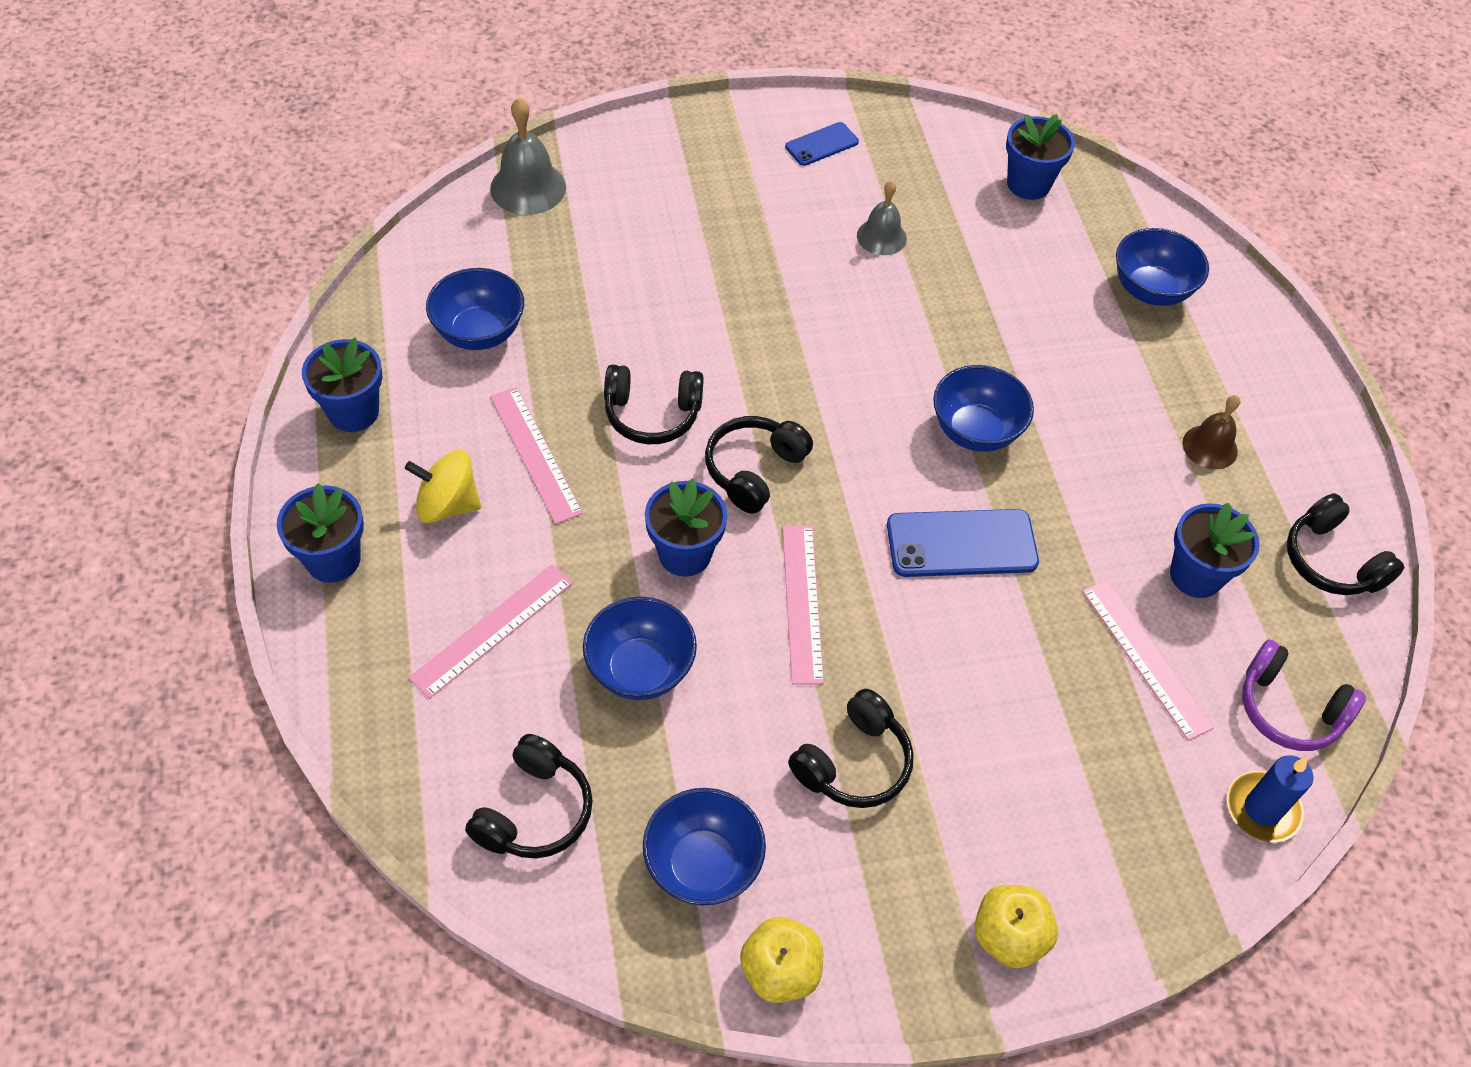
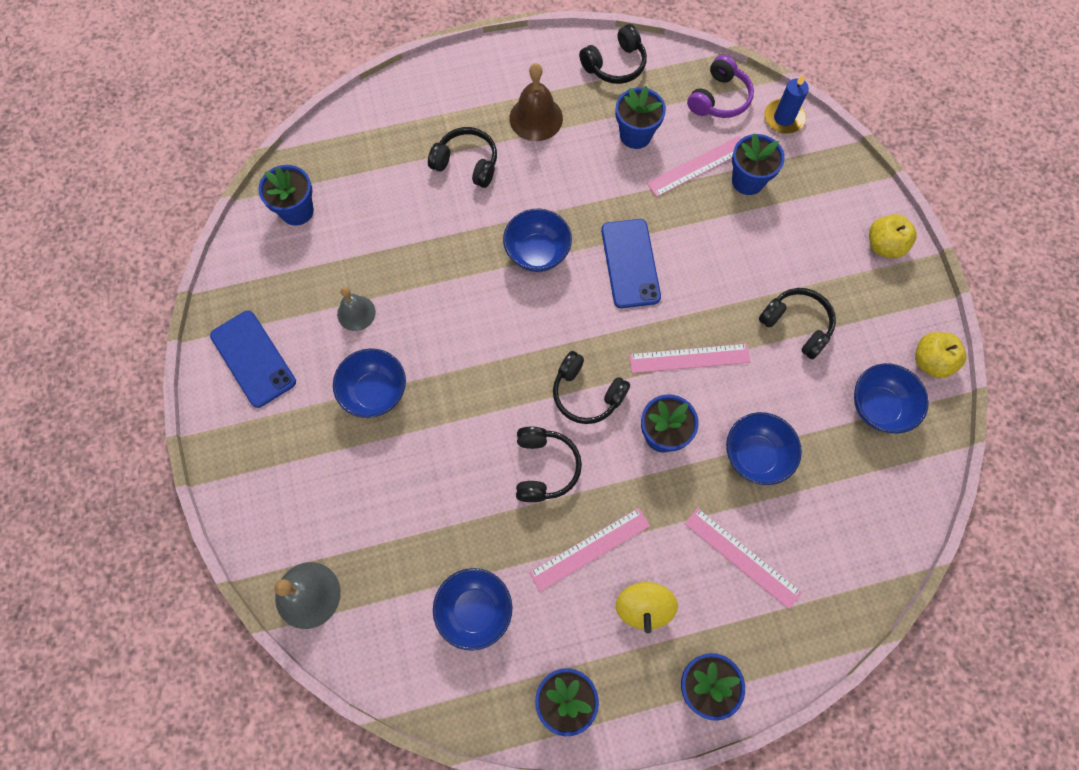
camera: 90 degrees left, 15 degrees up
black headphones [465,734,593,858] -> black headphones moved to [428,127,497,188]
blue phone [785,122,859,166] -> blue phone [210,311,296,408], size x1.71
blue bowl [1116,228,1209,306] -> blue bowl moved to [333,348,406,418]
brown bell [1182,395,1240,470] -> brown bell [509,63,563,141], size x1.52
none -> blue flower pot [732,133,785,195]

